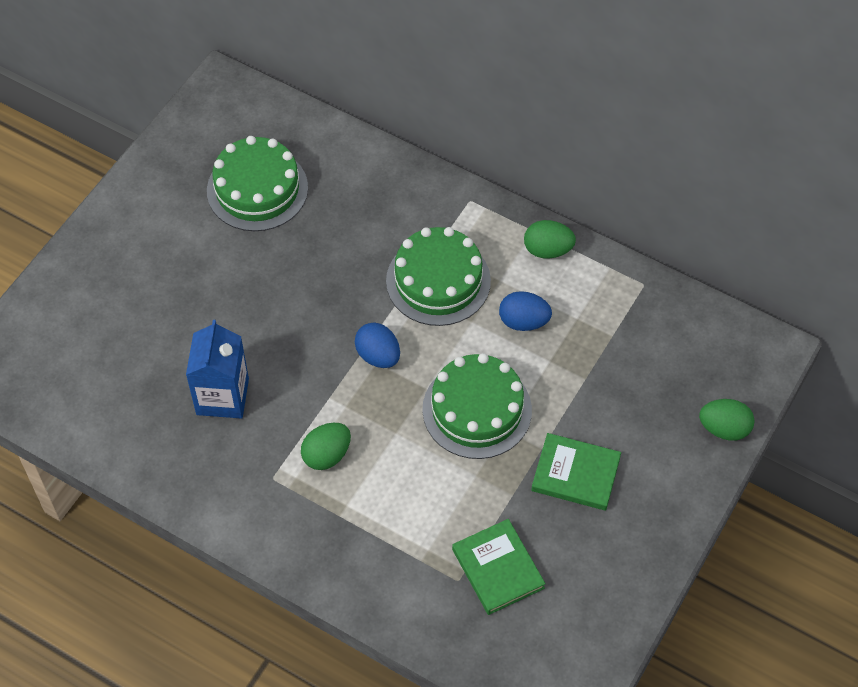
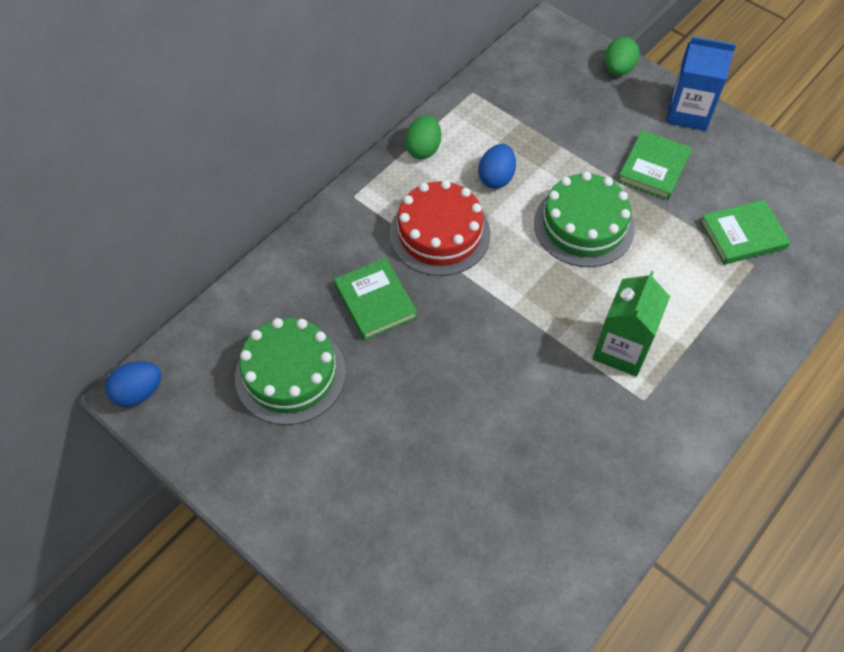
camera: 80 degrees left, 0 degrees up
blue carton [186,320,249,418] -> blue carton moved to [667,36,736,131]
green egg [301,423,351,470] -> green carton [592,271,670,377]
blue egg [355,323,400,368] -> blue egg moved to [105,361,161,407]
green cake [386,227,491,326] -> red cake [390,180,490,276]
none -> green book [334,258,417,340]

